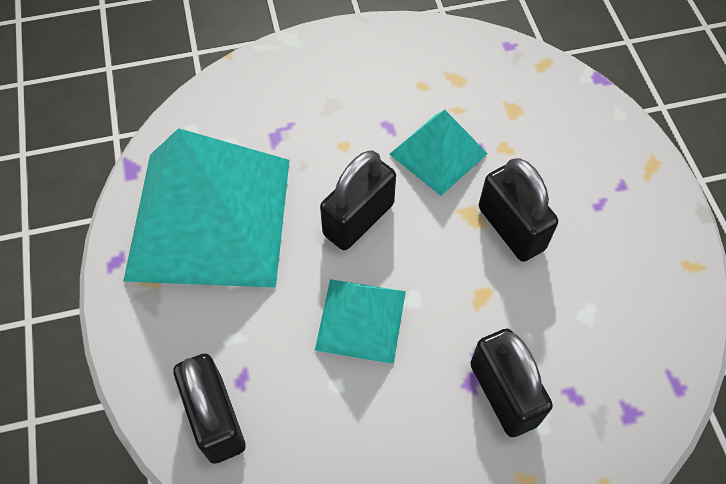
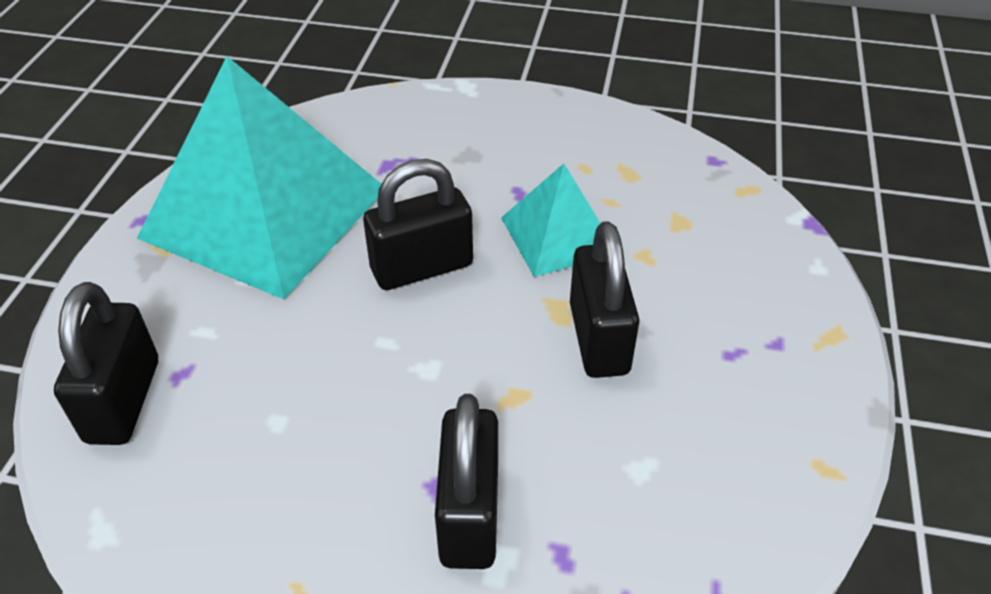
camera: 25 degrees right, 15 degrees down
turquoise pyramid [315,279,406,364] -> none

